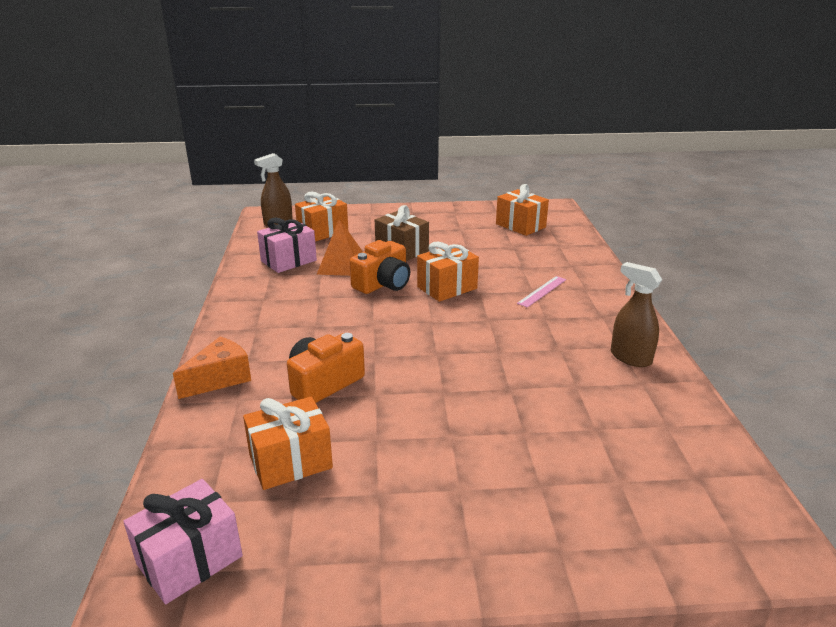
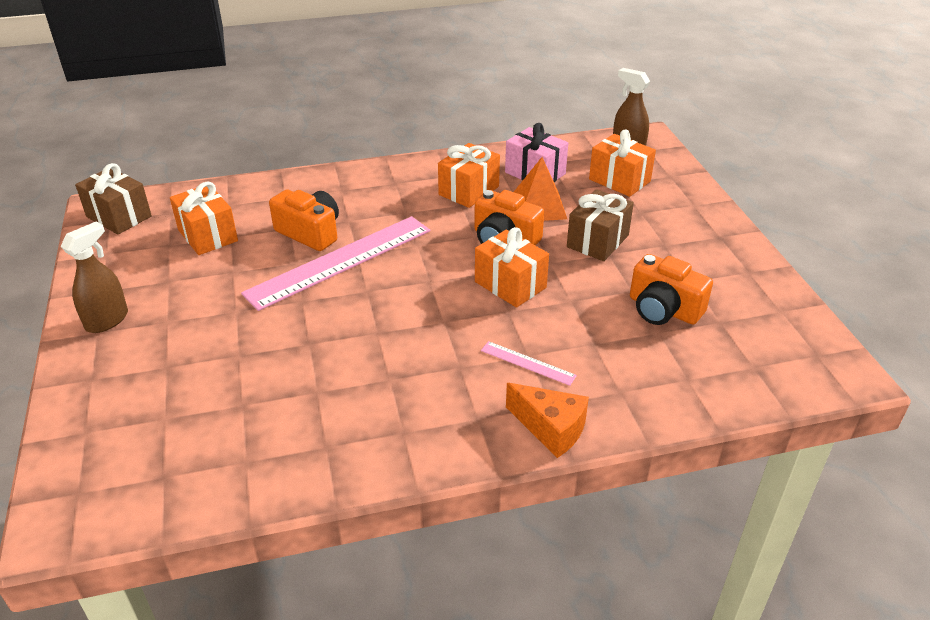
camera: 80 degrees right, 10 degrees up
pink gift [123,479,243,604] -> brown gift [75,163,152,235]
orange cheese [173,336,251,399] -> orange cheese moved to [506,383,589,458]
orange gift [496,184,549,236] -> orange gift moved to [438,143,500,208]
brown spray bottle [611,262,662,367] -> brown spray bottle moved to [61,222,128,333]
none -> pink ruler [241,216,430,311]
none -> orange camera [630,254,713,325]

